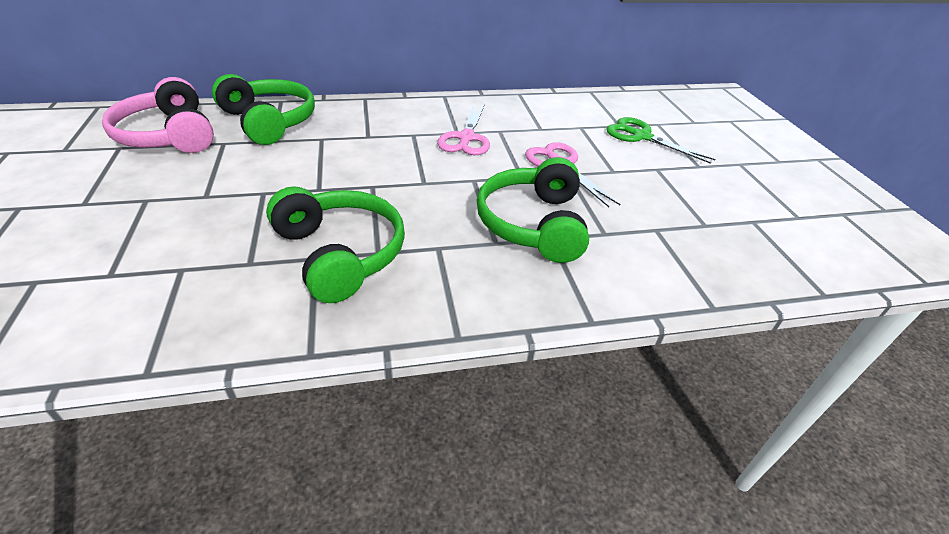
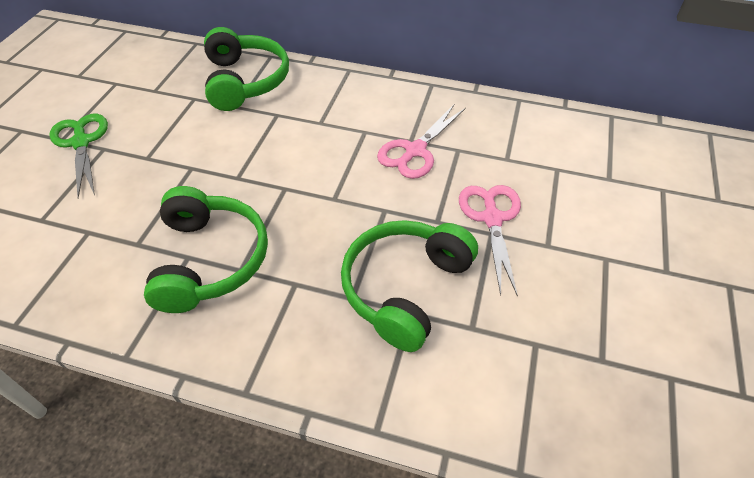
camera: 30 degrees right, 10 degrees up
pink headphones [102,77,214,153] -> none
green scissors [606,117,716,164] -> green scissors moved to [49,114,108,198]

